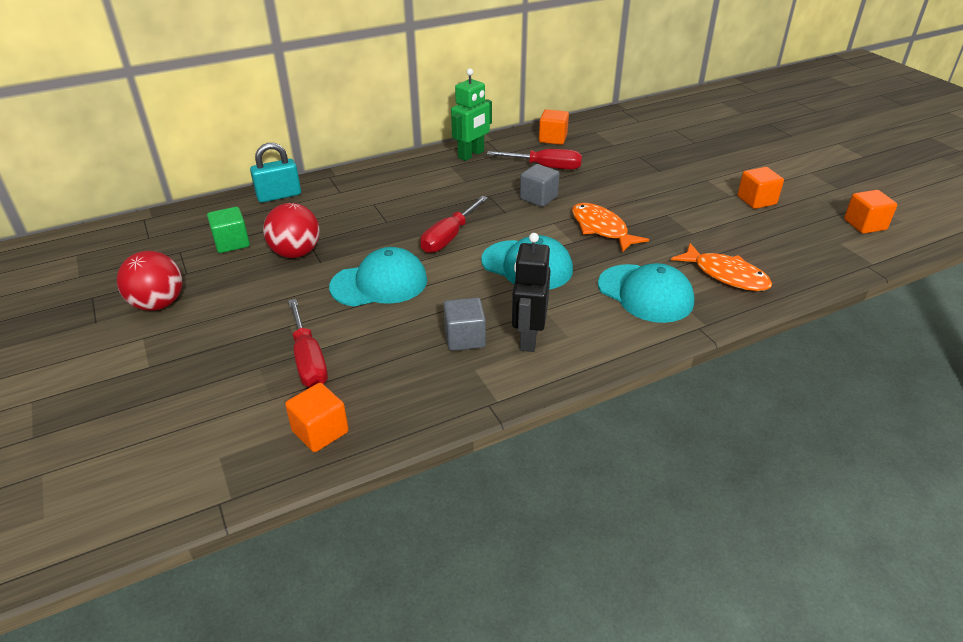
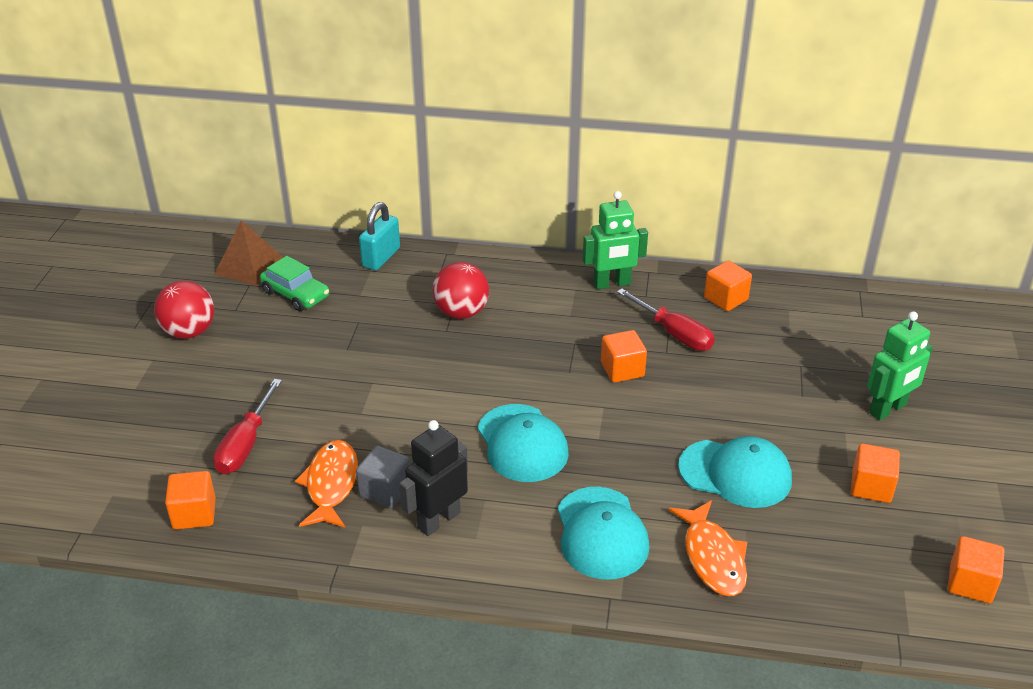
camera: 35 degrees right, 0 degrees up
green cube [207,207,250,253] -> green car [260,256,329,311]
turquoise padlock [250,143,301,203] -> turquoise padlock turned 75 degrees counterclockwise [359,202,400,270]
red ball [263,203,320,258] -> red ball moved to [432,262,489,319]
turquoise cap [329,247,427,307] -> turquoise cap moved to [678,436,792,508]
red screwdriver [421,196,488,253] -> none
grey cube [520,164,560,207] -> orange cube [601,330,647,383]
orange fish [572,203,649,253] -> orange fish moved to [295,440,358,528]
none -> brown pyramid [214,220,283,286]
none -> green robot [867,311,933,420]

